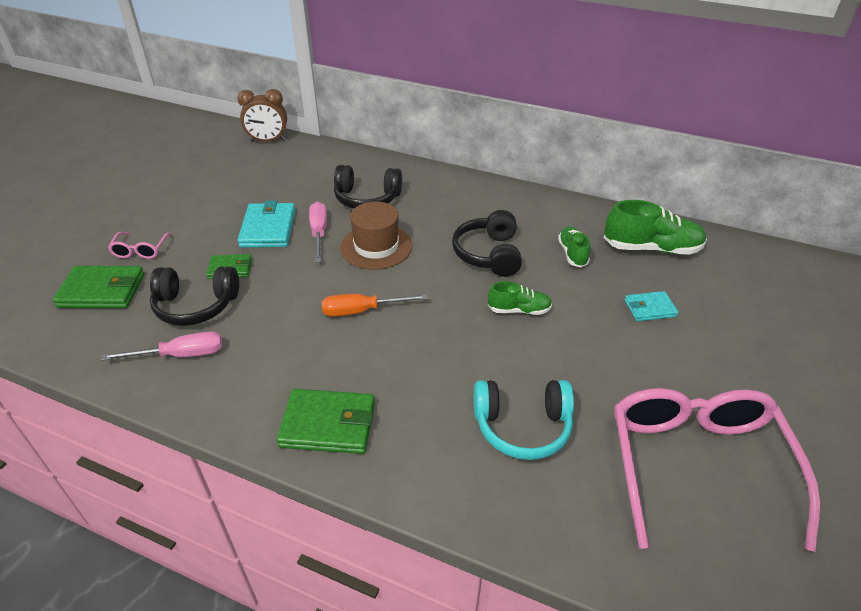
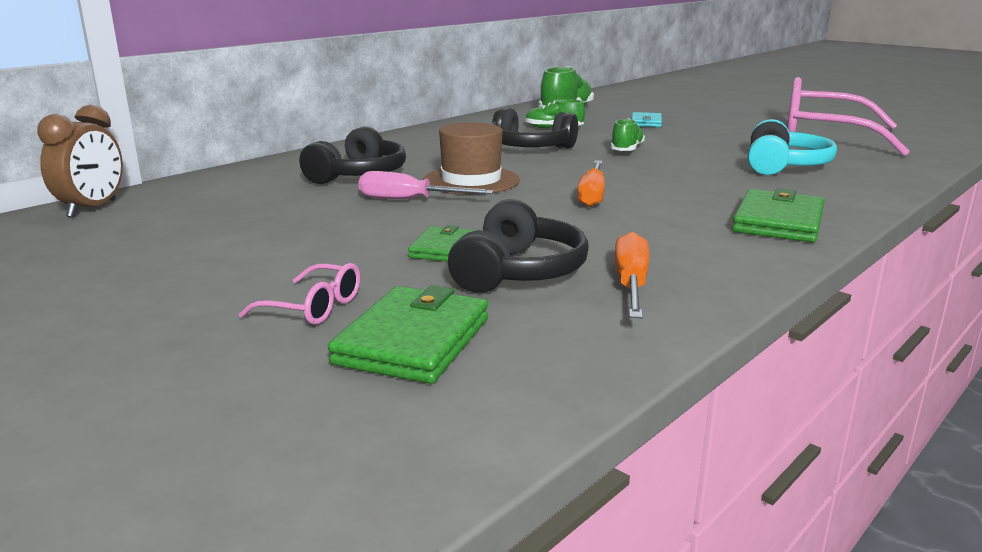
camera: 70 degrees left, 20 degrees down
pink screwdriver [101,331,222,361] -> orange screwdriver [615,232,649,318]
turquoise wallet [238,200,295,248] -> none

